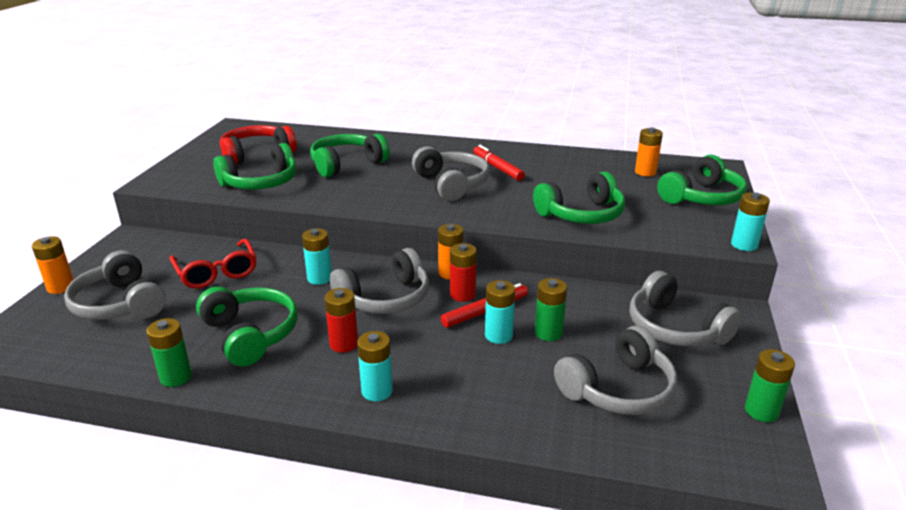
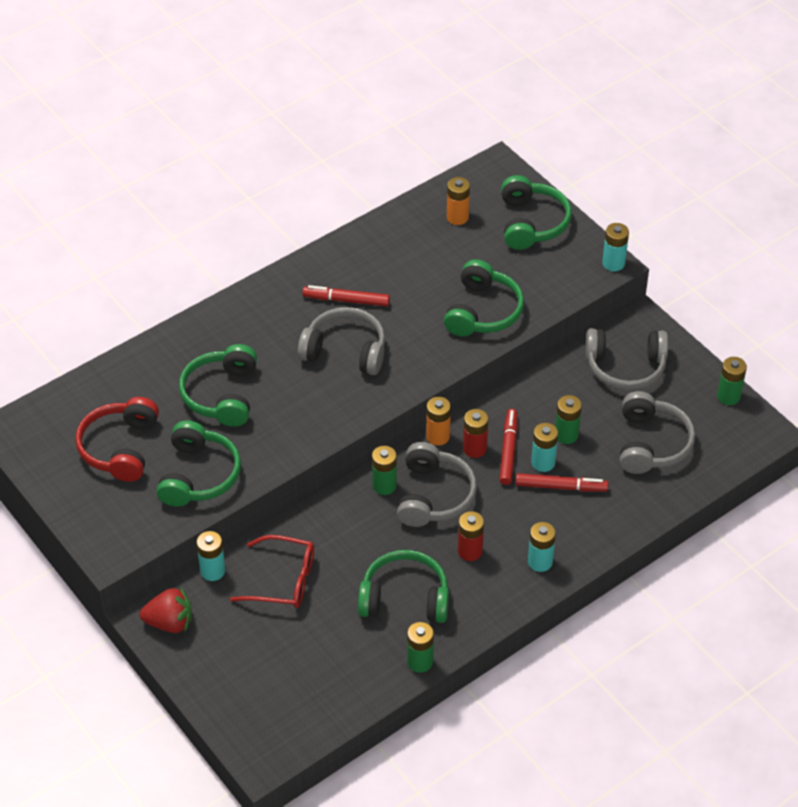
camera: 50 degrees left, 20 degrees up
orange battery [32,236,74,294] -> none
grey headphones [64,250,166,320] -> none
turquoise battery [302,228,332,285] -> turquoise battery moved to [196,531,225,581]
none -> red strawberry [140,588,192,633]
none -> green battery [372,446,397,495]
none -> red marker [516,473,608,492]

